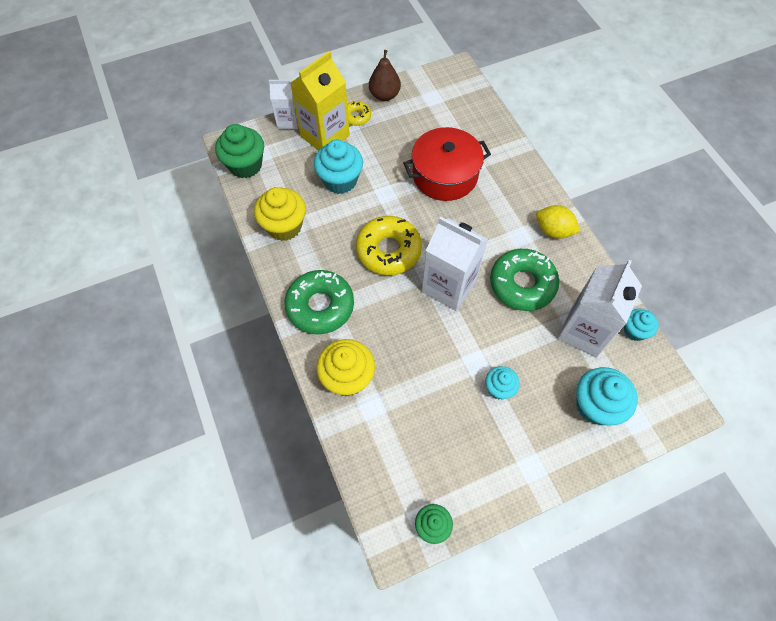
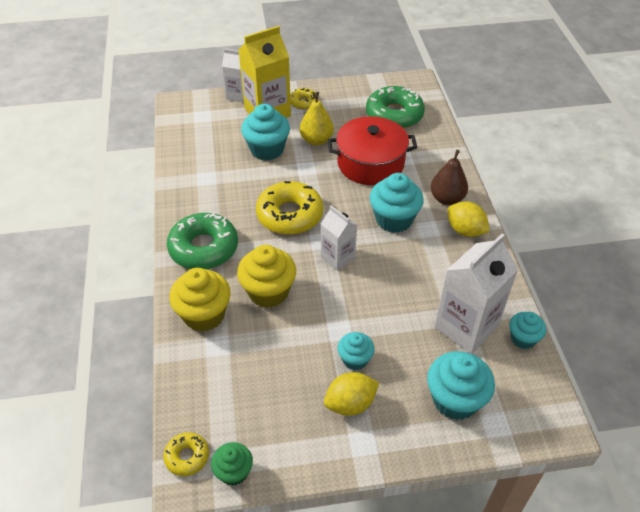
camera: 15 degrees right, 15 degrees down
green cupcake [215,124,264,178] -> none
yellow cupcake [254,187,306,241] -> yellow cupcake moved to [237,245,296,308]
brown pear [369,50,401,101] -> brown pear moved to [431,150,468,205]
white carton [422,216,488,311] -> white carton [321,205,357,271], size x0.58
green donut [490,249,559,311] -> green donut moved to [366,86,425,128]
none -> yellow donut [163,432,209,476]
none -> yellow pear [300,92,334,146]
none -> yellow lemon [324,372,379,416]
none -> turquoise cupcake [370,173,424,233]

